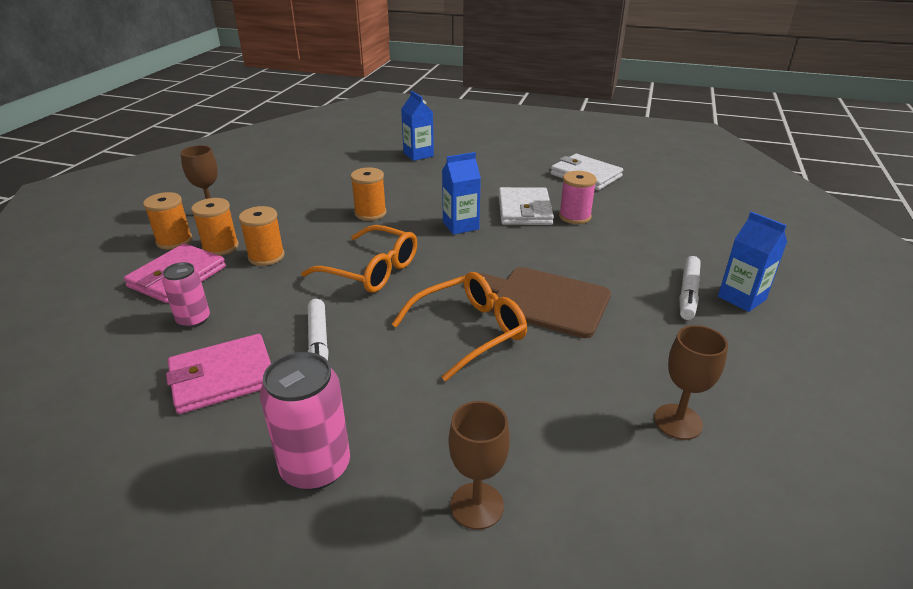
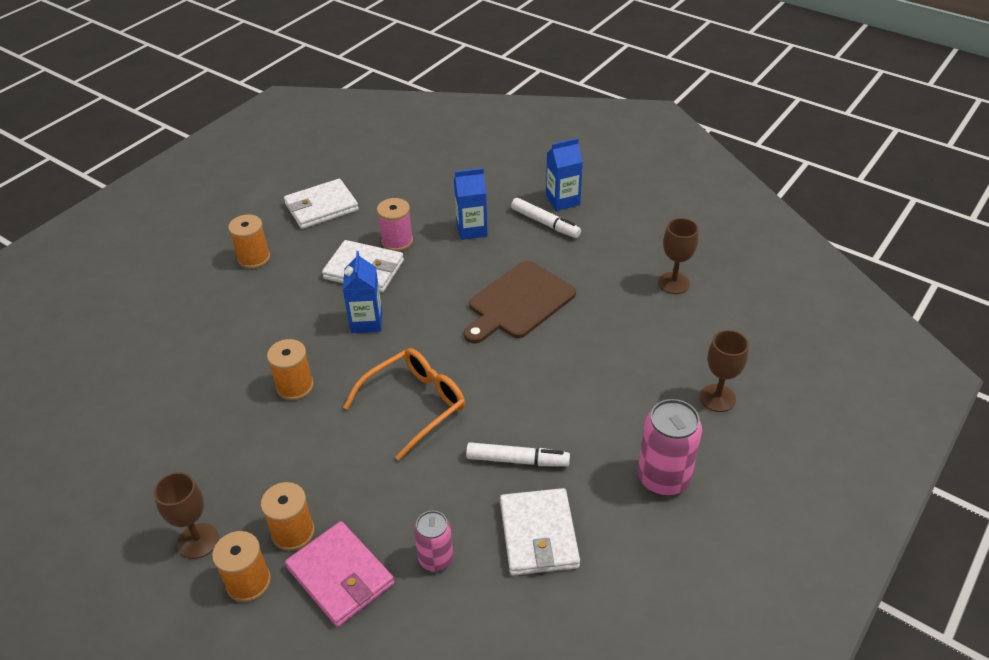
camera: 70 degrees left, 10 degrees up
pink wallet [166,334,271,414] -> white wallet [500,488,580,576]
orange spool [239,206,285,266] -> orange spool moved to [228,214,270,269]
orange glasses [392,272,527,381] -> none
blue carton [401,91,434,161] -> blue carton moved to [454,168,488,240]

